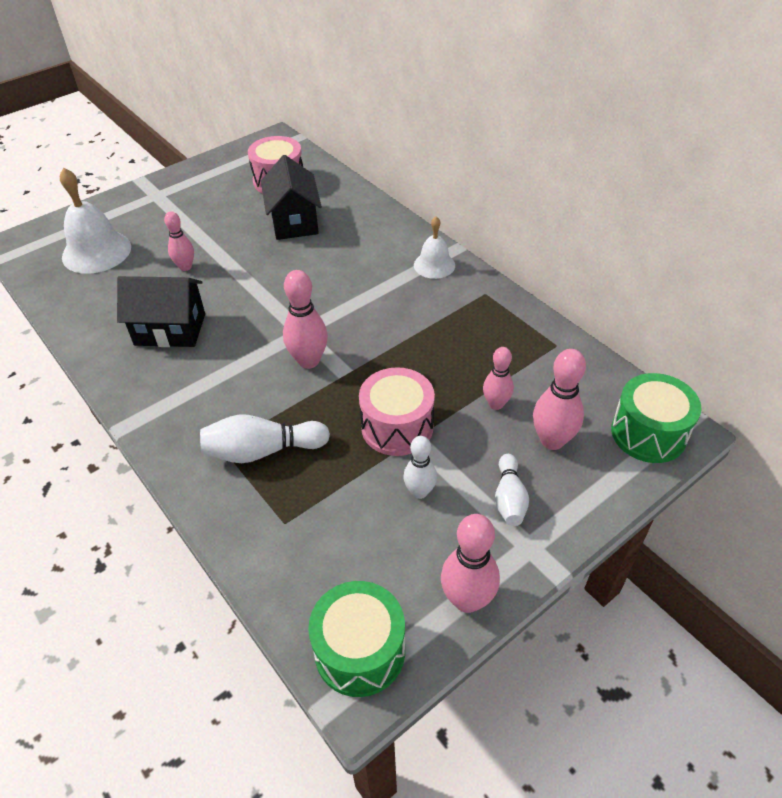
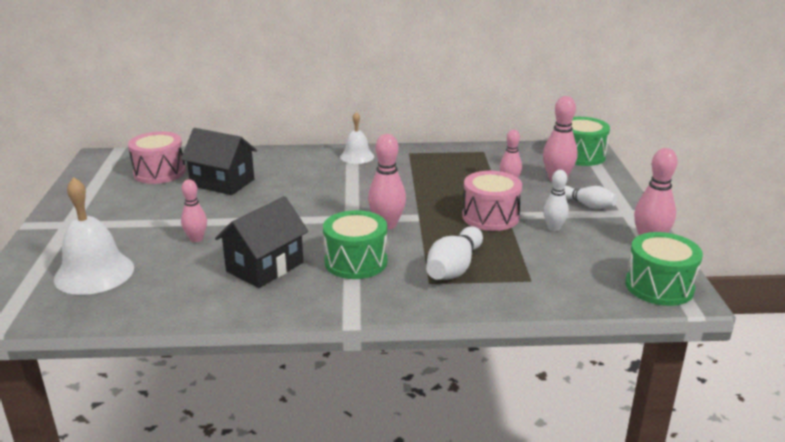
camera: 55 degrees left, 20 degrees down
none -> green drum [323,210,387,279]

